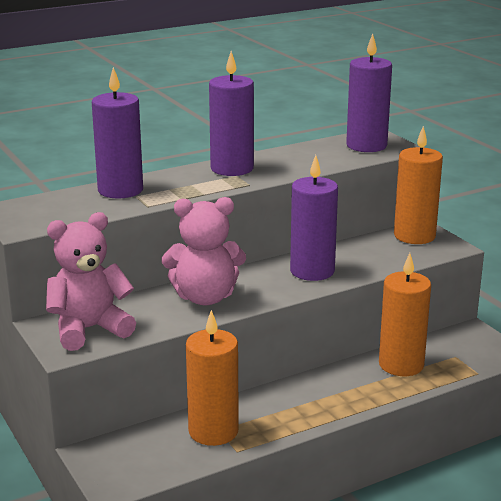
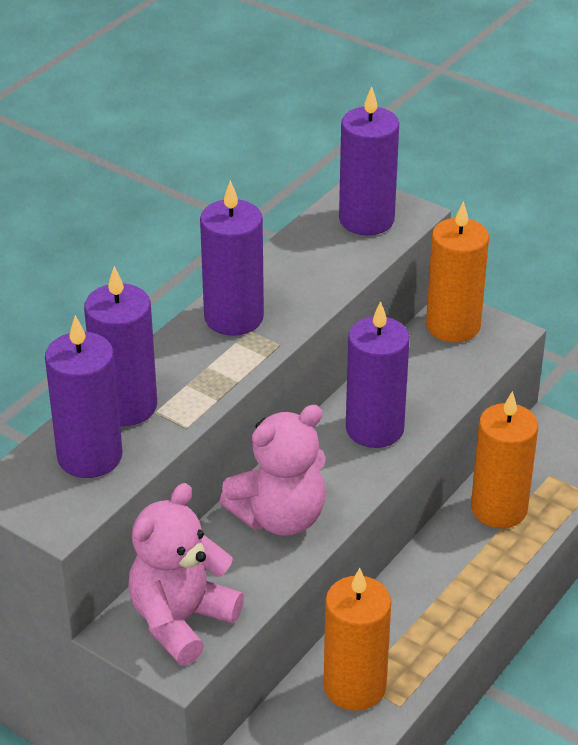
camera: 25 degrees left, 15 degrees up
none -> purple candle [45,315,123,478]

